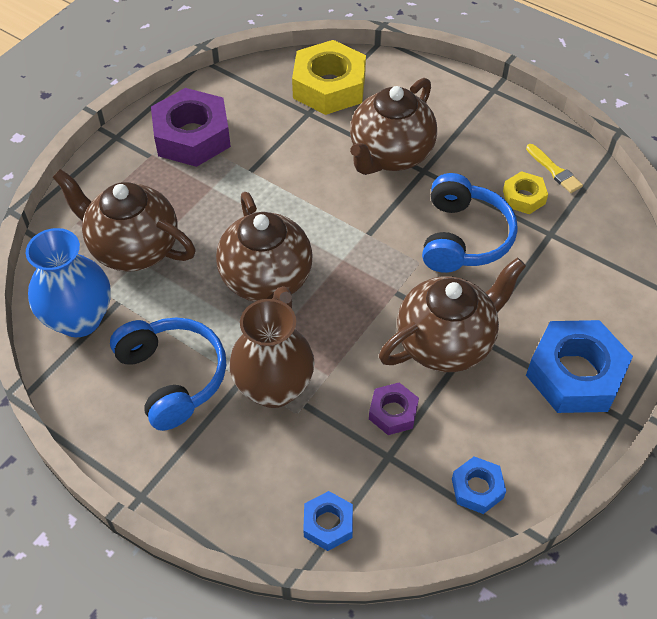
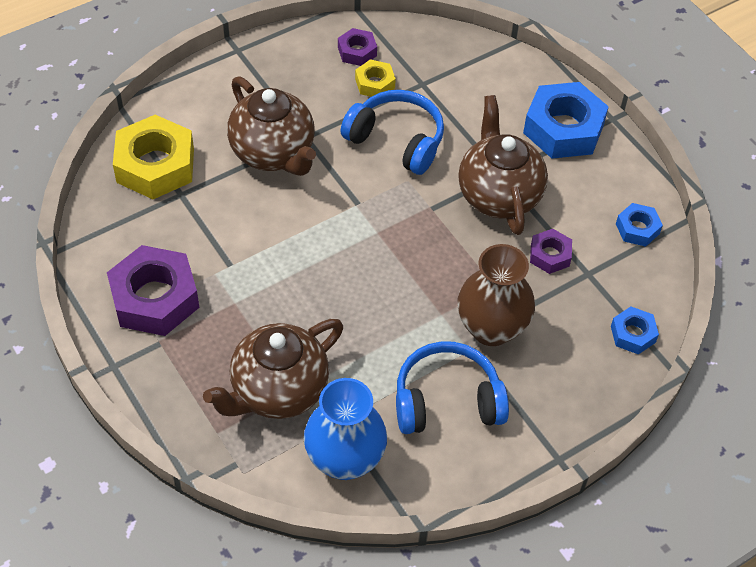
camera: 70 degrees left, 0 degrees up
brown teapot [216,192,313,309] -> none
yellow brush [526,144,583,193] -> purple nut [338,28,377,66]

